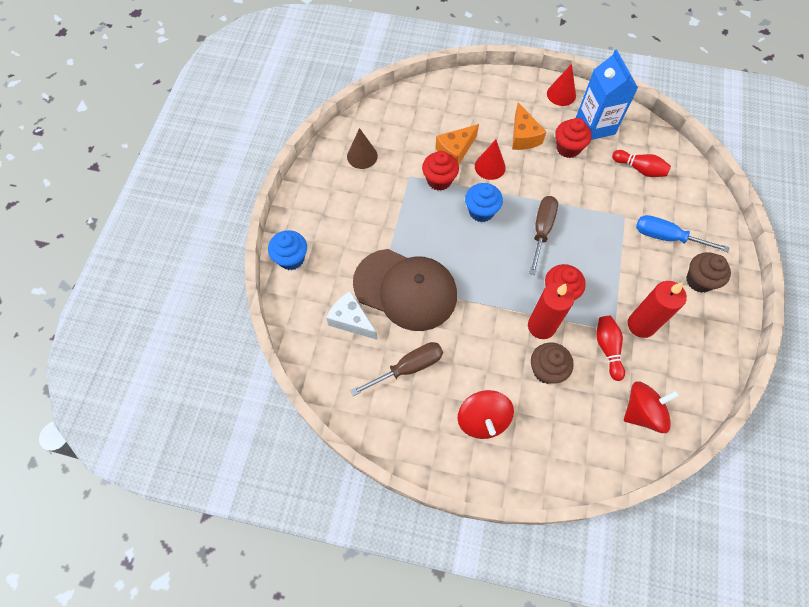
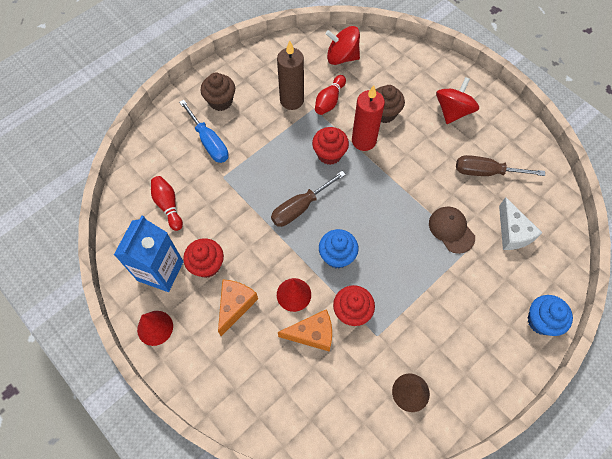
camera: 145 degrees left, 0 degrees up
brown cap [353,249,457,331] -> brown cap [429,207,475,254], size x0.50
red candle [628,281,687,338] -> brown candle [277,41,304,110]

